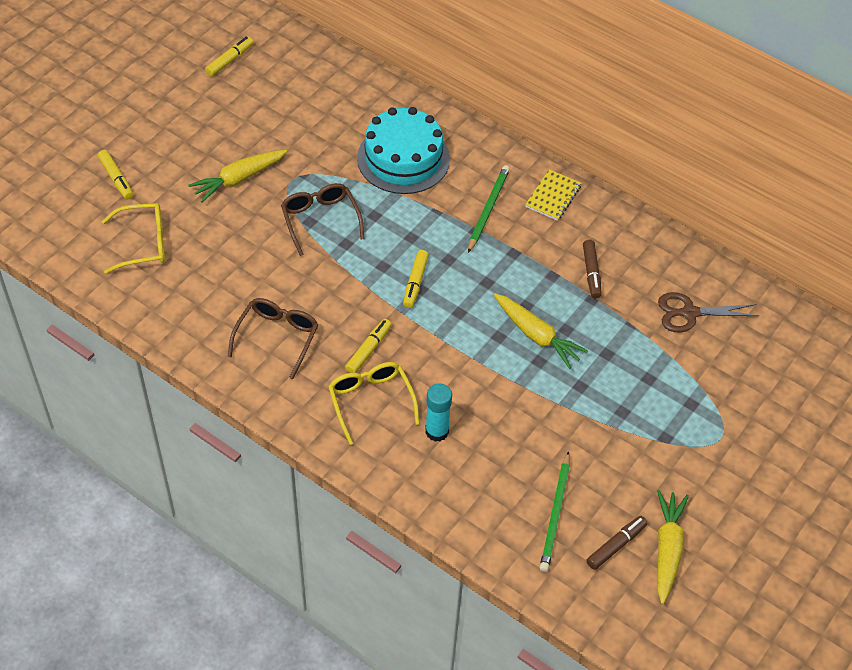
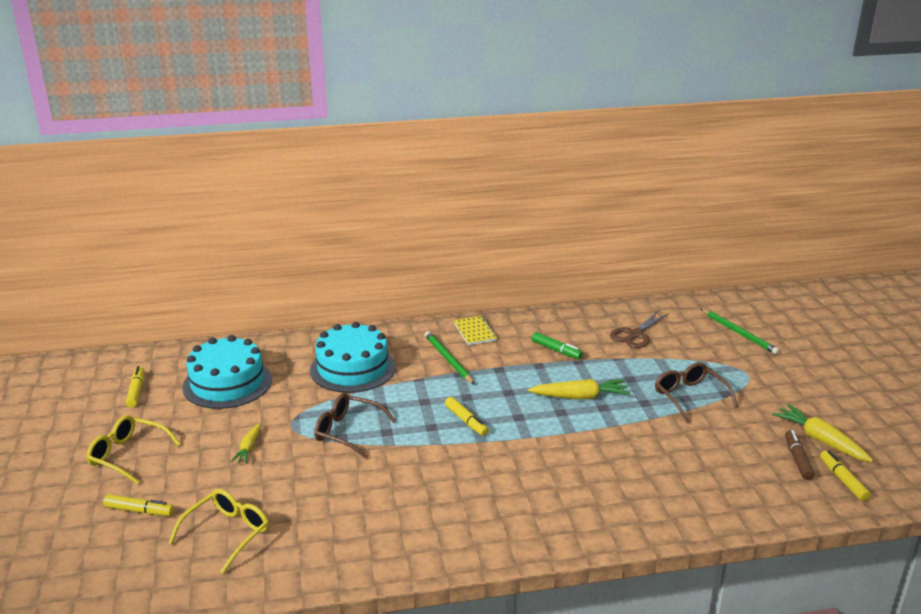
camera: 45 degrees left, 25 degrees down
yellow carrot [188,150,287,203] -> yellow carrot [231,423,261,463], size x0.59
brown glasses [228,298,318,379] -> brown glasses moved to [655,362,738,423]
yellow glasses [328,362,420,445] -> yellow glasses moved to [86,415,181,484]
yellow marker [345,319,392,373] -> yellow marker moved to [820,451,871,501]
turquoise glue stick [425,383,452,442] -> none
green pencil [540,451,570,572] -> green pencil moved to [701,309,779,354]
brown marker [583,240,602,298] -> green marker [532,332,583,360]
none -> turquoise cake [182,335,272,409]

